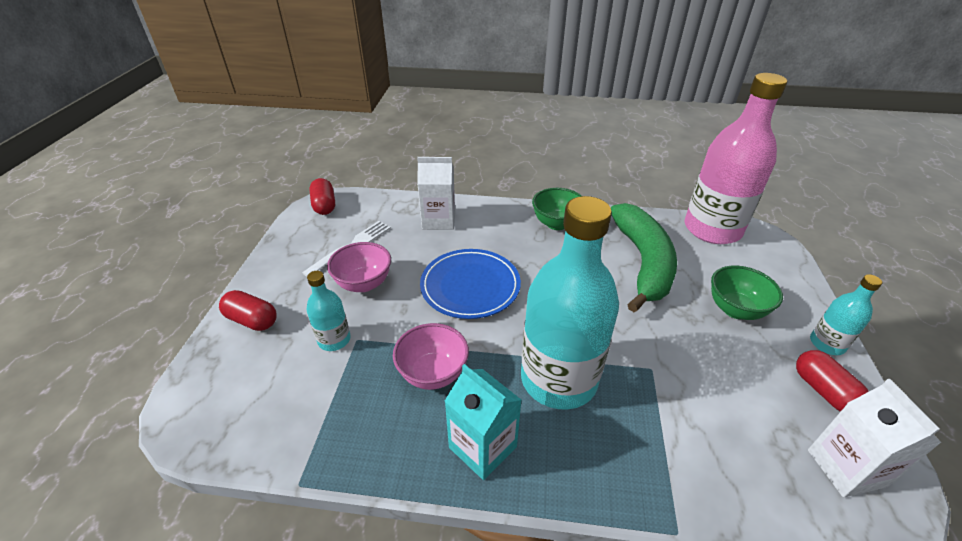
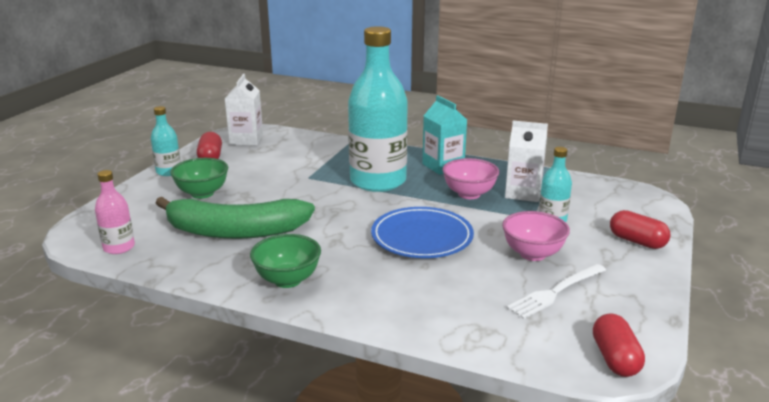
camera: 165 degrees left, 15 degrees down
white carton [417,157,455,230] -> white carton moved to [505,121,548,202]
green banana [611,203,677,312] -> green banana turned 105 degrees counterclockwise [156,197,315,239]
pink bottle [685,73,787,244] -> pink bottle [95,170,135,254], size x0.46

